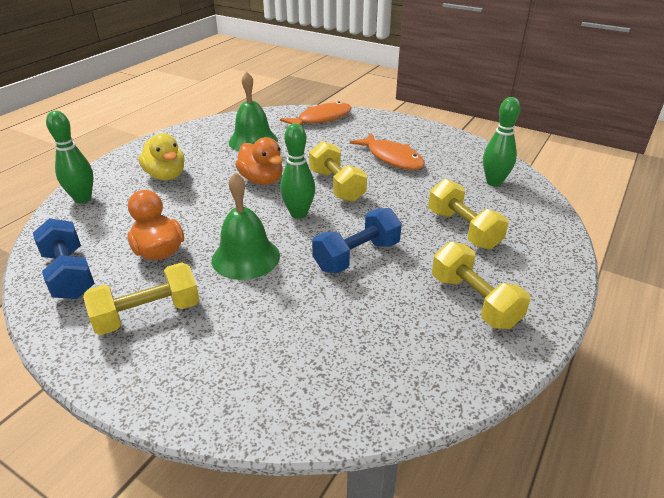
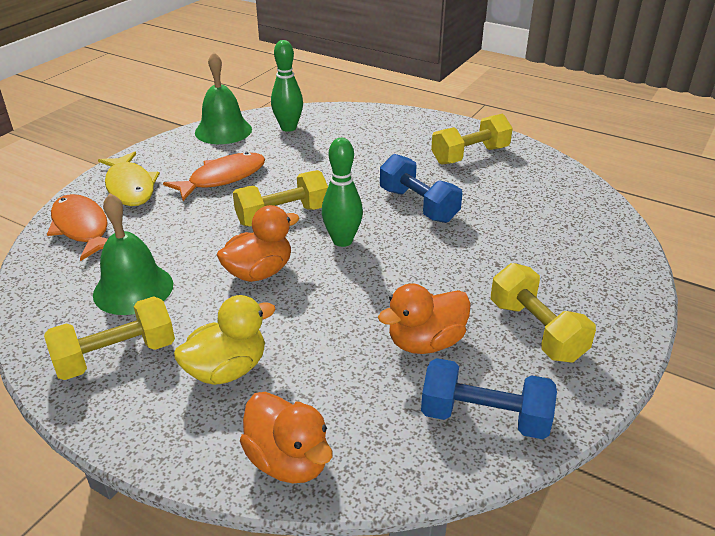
camera: 90 degrees left, 0 degrees up
blue dumbbell [33,218,95,299] -> blue dumbbell turned 45 degrees clockwise [421,358,557,439]
green bowling pin [46,111,93,203] -> orange duck [240,392,333,483]
green bell [212,172,280,280] -> green bell moved to [195,52,252,144]
yellow dumbbell [428,179,509,250] -> yellow dumbbell moved to [44,296,175,380]
none -> yellow fish [98,151,160,206]

